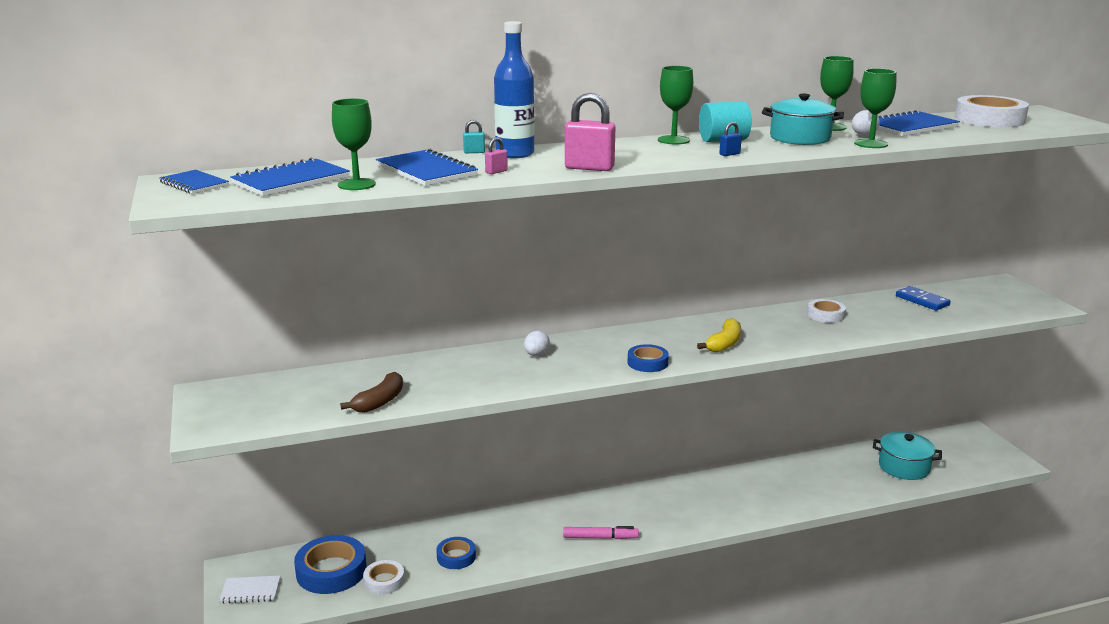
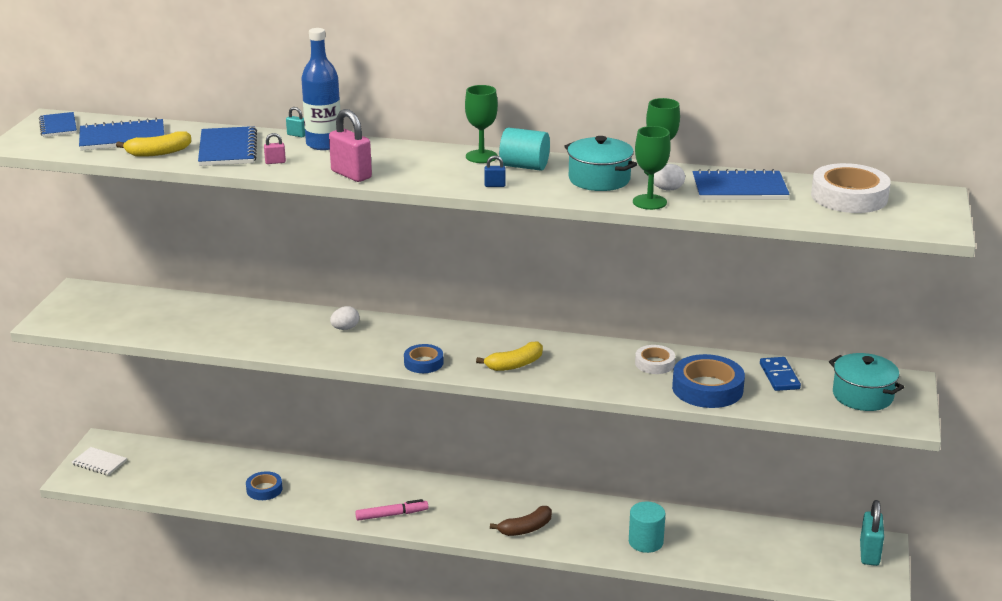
camera: 30 degrees right, 5 degrees up
blue tape [294,535,367,594] -> blue tape moved to [672,354,745,408]
green goblet [332,98,376,190] -> yellow banana [116,131,191,157]
brown banana [340,372,403,413] -> brown banana moved to [490,506,552,536]
white tape [363,560,405,595] -> none
pink marker [563,526,639,539] -> pink marker turned 45 degrees counterclockwise [355,499,429,521]
turquoise pot [873,432,942,480] -> turquoise pot moved to [829,353,904,411]
none -> turquoise cylinder [629,502,665,553]
none -> turquoise padlock [860,500,884,566]

